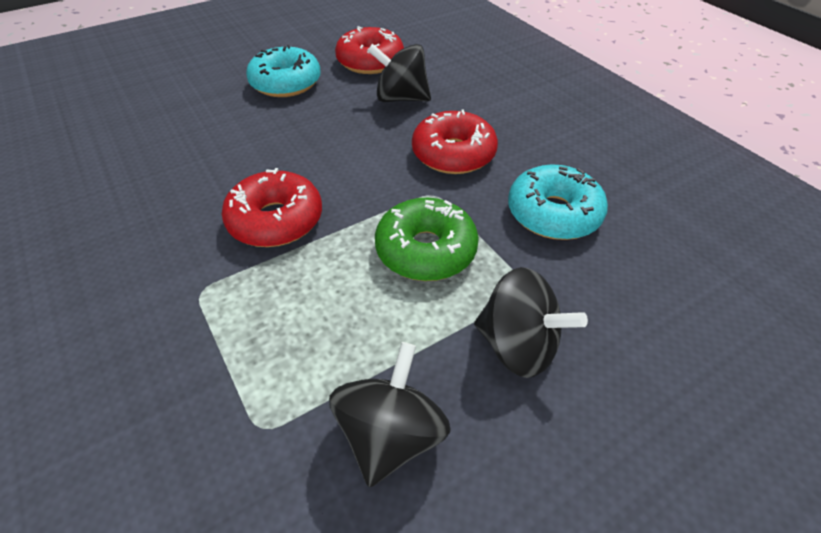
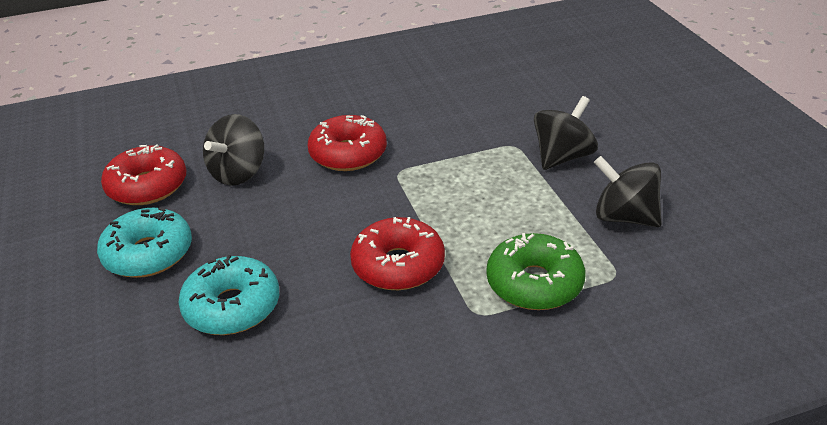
camera: 75 degrees left, 10 degrees down
green donut [375,198,479,281] -> green donut moved to [486,233,585,310]
turquoise donut [508,164,608,240] -> turquoise donut moved to [178,255,279,335]

